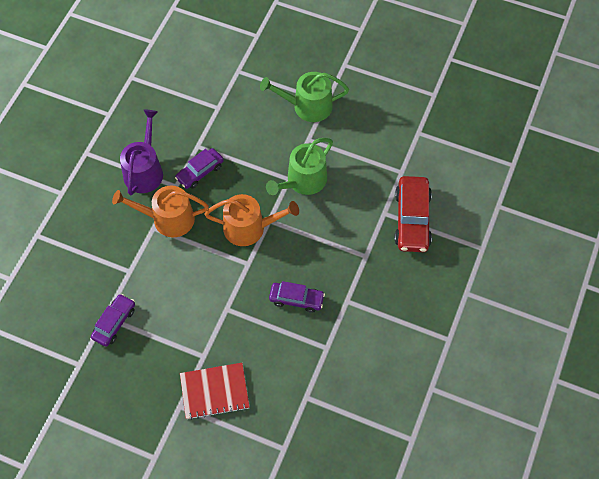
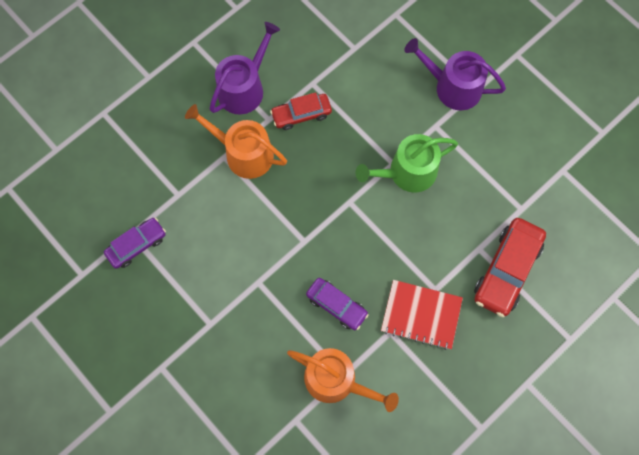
camera: 25 degrees right, 10 degrees up
purple car [175,148,224,189] -> red car [270,92,332,130]
red notebook [180,363,250,420] -> red notebook moved to [381,280,463,350]
orange watering can [204,194,299,246] -> orange watering can moved to [287,348,399,412]
green watering can [260,72,349,122] -> purple watering can [404,38,506,110]

